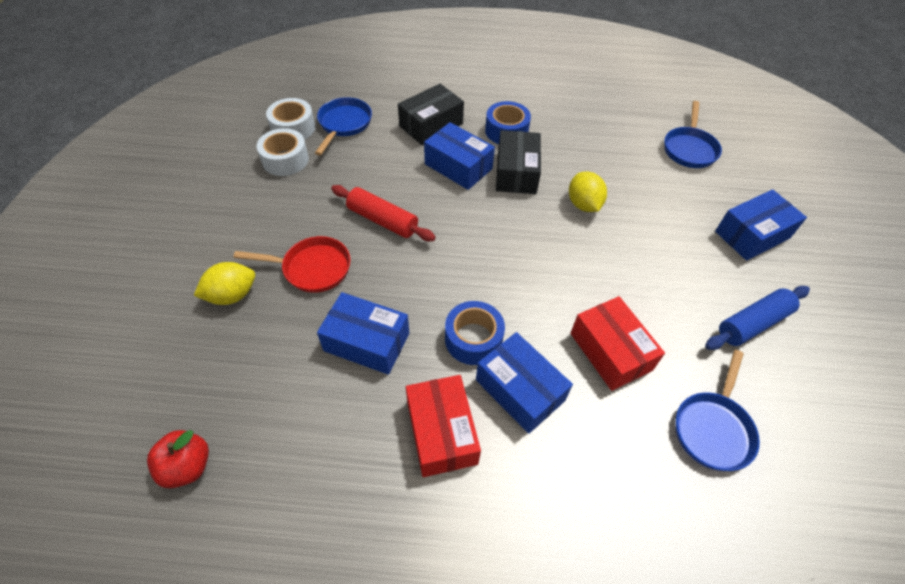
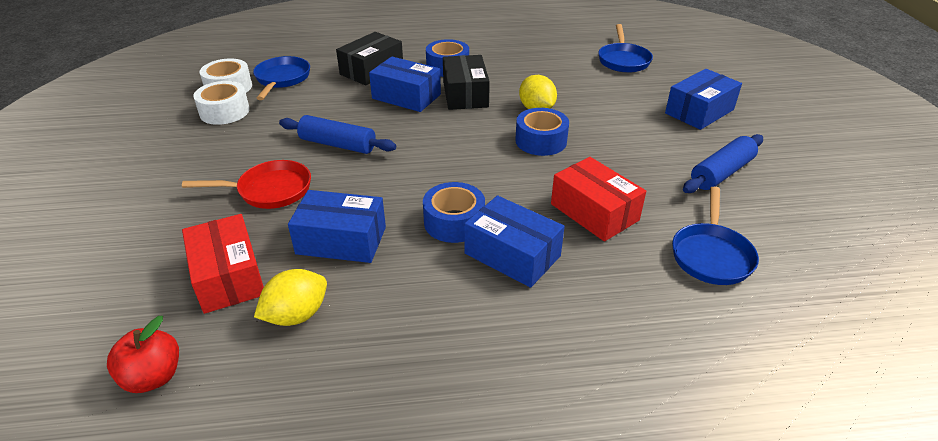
camera: 10 degrees left, 15 degrees down
yellow lemon [194,262,255,305] -> yellow lemon moved to [254,269,327,326]
red rolling pin [331,185,436,241] -> blue rolling pin [279,115,396,154]
red box [406,375,481,477] -> red box moved to [182,214,264,314]
none -> blue tape [515,108,569,156]

